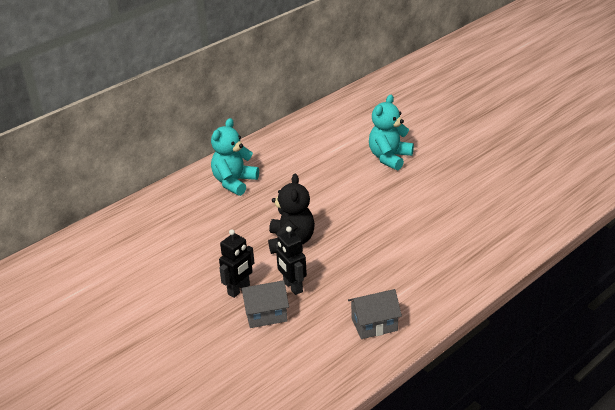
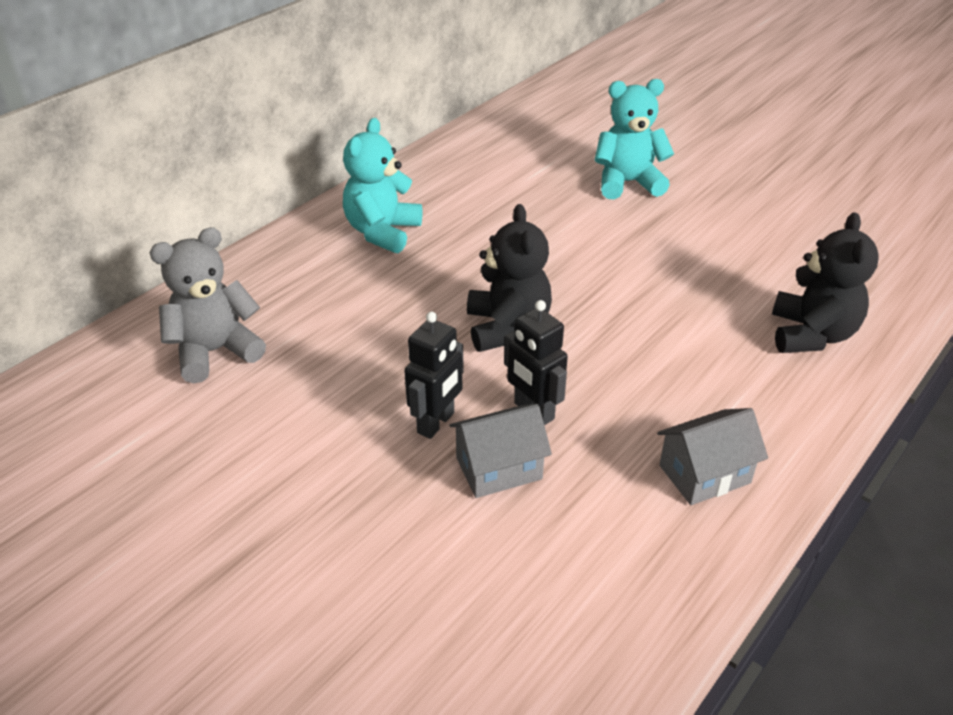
camera: 10 degrees left, 5 degrees up
turquoise teddy bear [369,95,414,170] -> turquoise teddy bear turned 60 degrees clockwise [595,79,674,200]
none -> grey teddy bear [149,227,266,384]
none -> black teddy bear [772,212,878,353]

